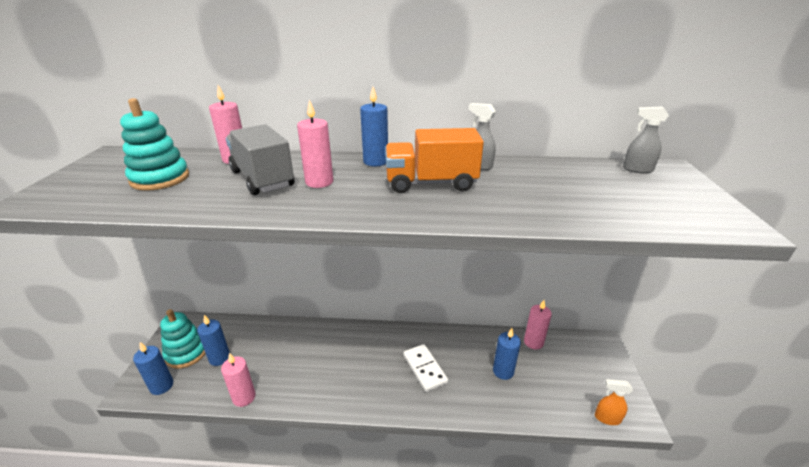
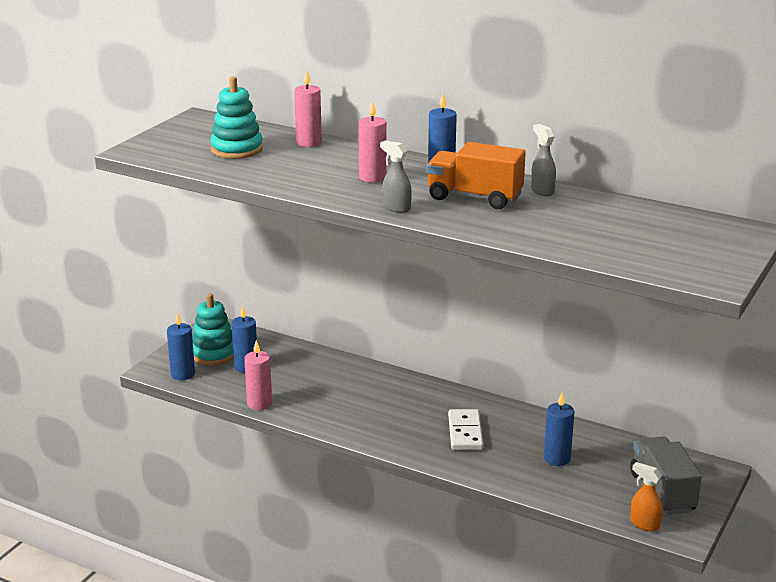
camera: 25 degrees right, 5 degrees down
grey truck [226,124,294,195] -> grey truck moved to [630,436,702,515]
pink candle [524,300,552,350] -> none
grey spray bottle [623,106,669,173] -> grey spray bottle moved to [380,141,412,213]

